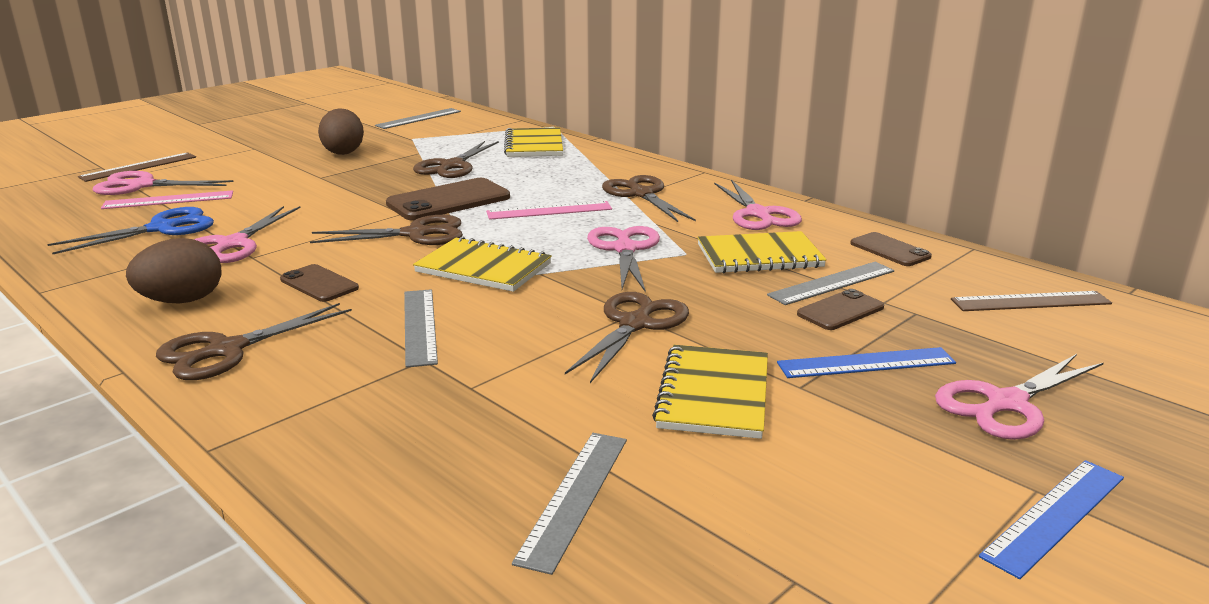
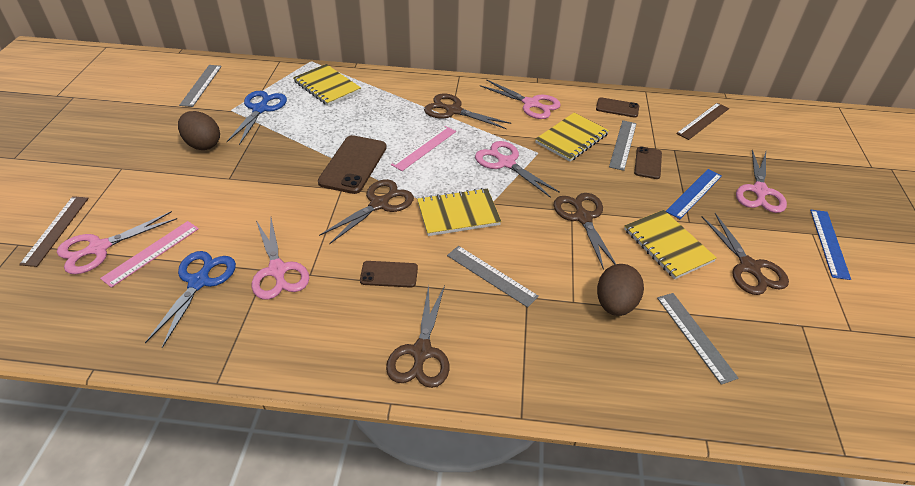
camera: 40 degrees left, 20 degrees up
brown egg [126,238,222,304] -> brown egg moved to [597,264,644,316]
brown scissors [413,141,499,178] -> brown scissors moved to [702,213,789,295]
none -> blue scissors [227,91,287,145]

